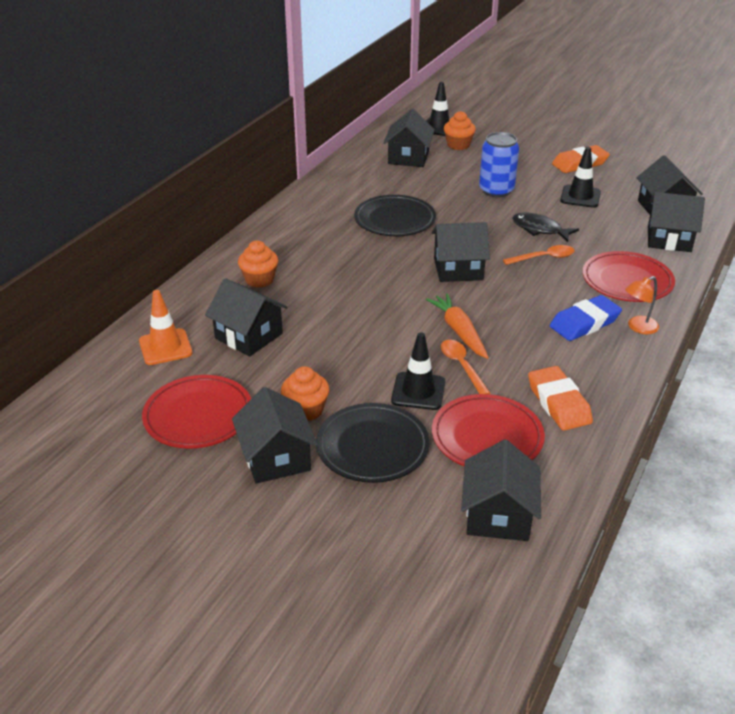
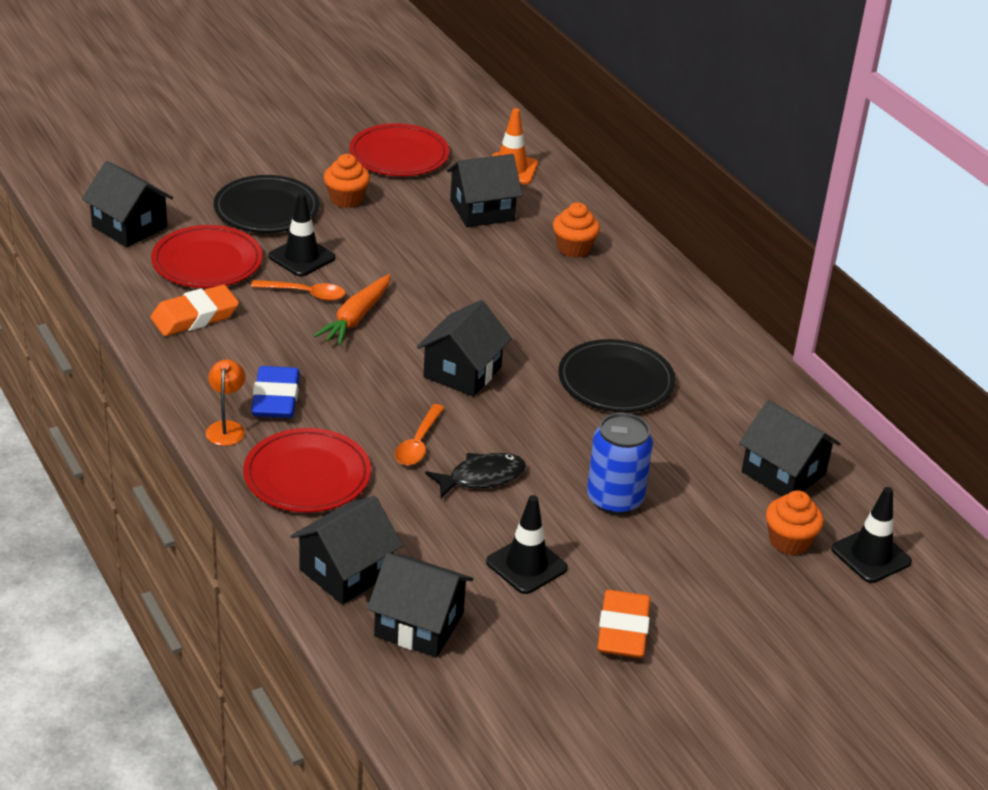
camera: 120 degrees right, 0 degrees up
black house [232,387,318,484] -> none
orange carrot [426,293,489,359] -> orange carrot turned 105 degrees clockwise [314,274,391,346]
orange eraser [528,366,593,431] -> orange eraser turned 45 degrees counterclockwise [150,285,239,336]

